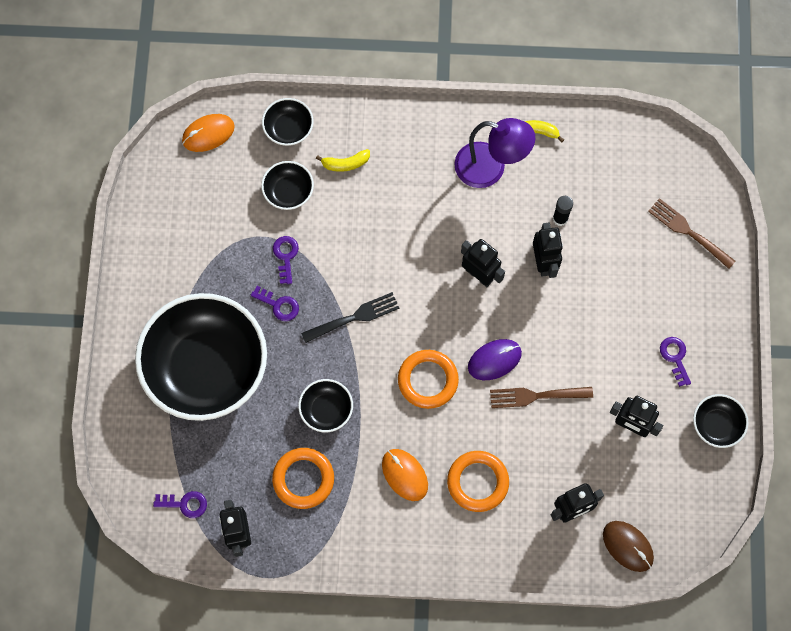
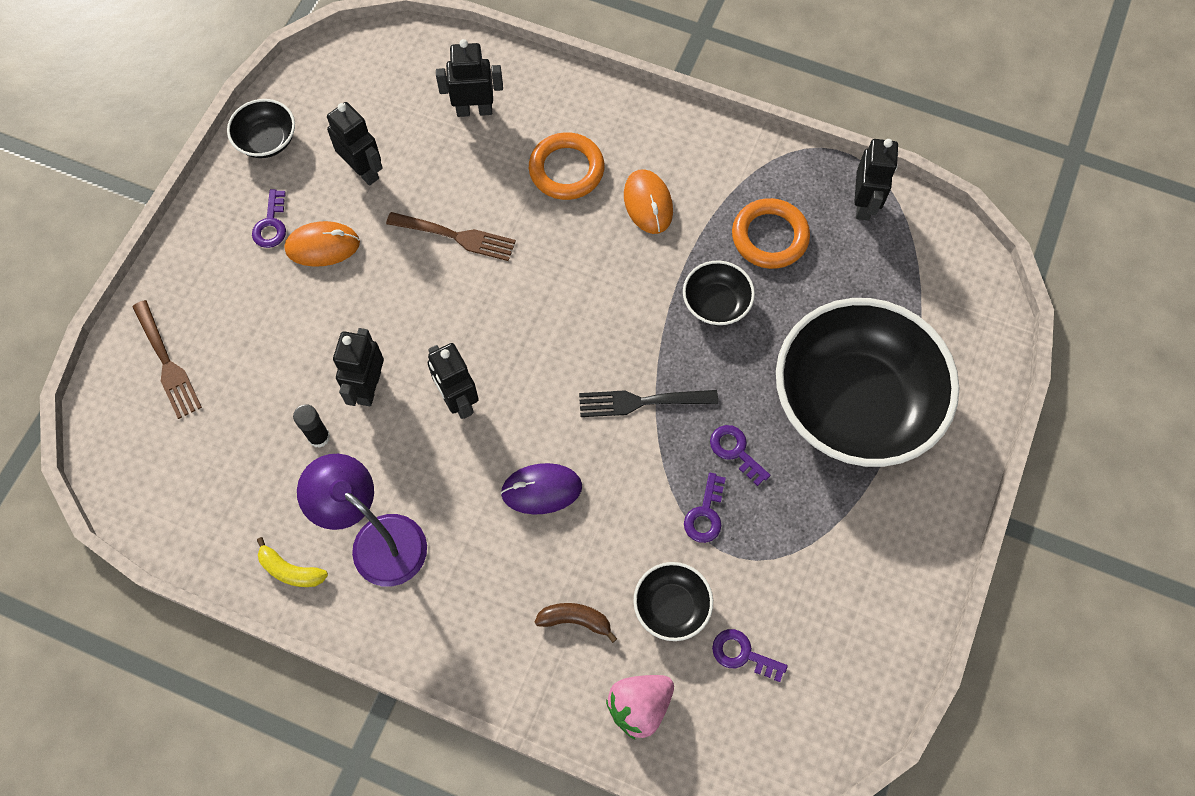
camera: 160 degrees left, 5 degrees down
purple key [153,491,207,518] -> purple key moved to [712,629,788,682]
orange mouse [182,114,235,152] -> orange mouse moved to [284,221,360,267]
black bowl [262,98,314,146] -> pink strawberry [606,675,674,739]
yellow banana [316,149,370,172] -> brown banana [535,603,617,643]
orange ring [398,350,459,409] -> none
purple mouse [468,339,522,380] -> purple mouse moved to [501,463,582,515]
brown mouse [603,521,654,572] -> none

